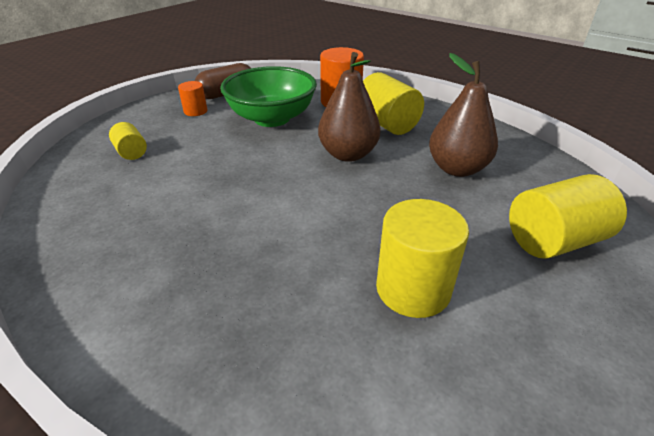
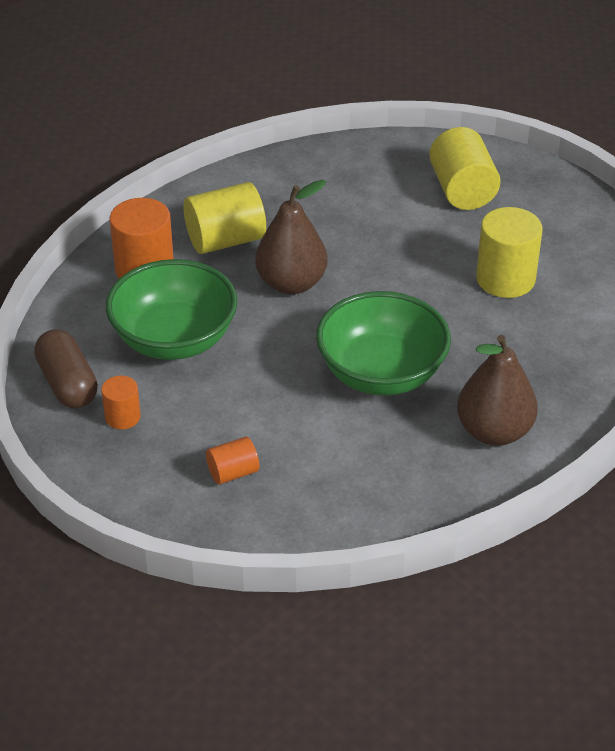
camera: 80 degrees left, 5 degrees up
yellow cylinder [109,122,147,160] -> orange cylinder [206,437,259,485]
brown pear [429,53,498,177] -> brown pear moved to [457,335,538,446]
none -> green bowl [316,291,451,395]

